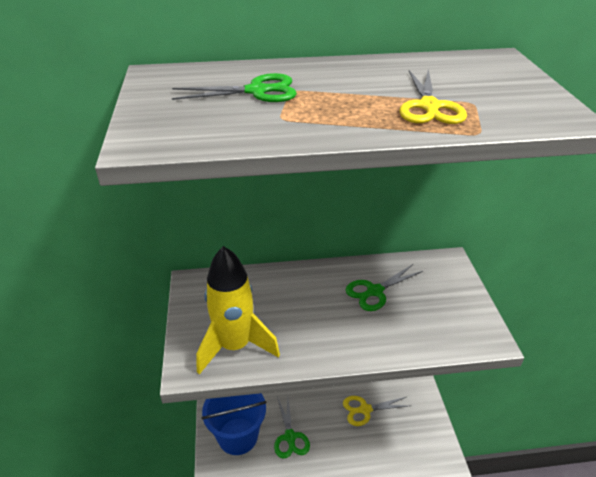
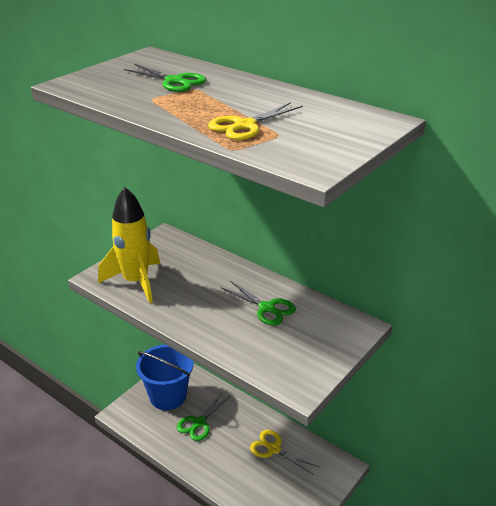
camera: 45 degrees right, 5 degrees down
green scissors [346,264,423,311] -> green scissors turned 150 degrees counterclockwise [222,281,296,325]

